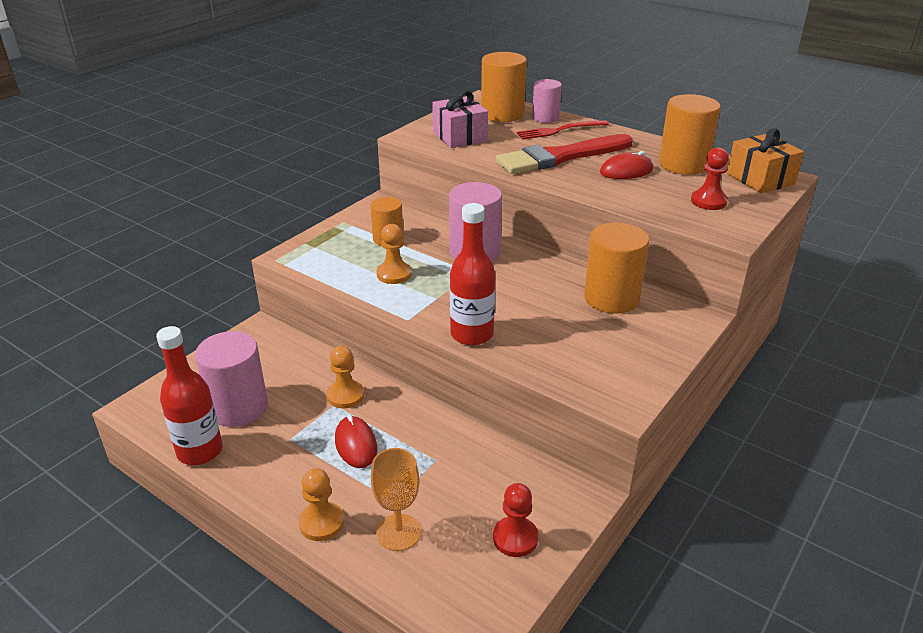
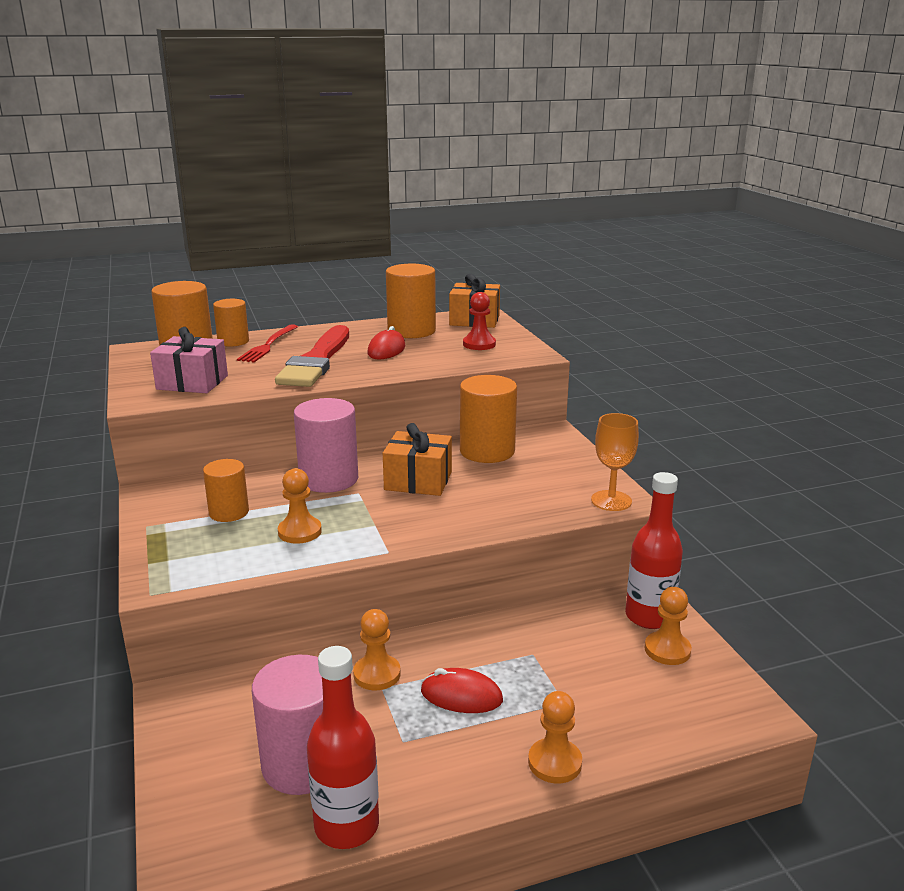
camera: 55 degrees left, 10 degrees down
orange goblet [371,448,421,551] -> orange goblet moved to [591,413,639,511]
red bottle [450,203,495,346] -> red bottle moved to [625,472,683,629]
red pawn [493,483,539,557] -> orange pawn [645,587,692,665]
pink cylinder [532,79,562,123] -> orange cylinder [213,299,249,347]
none -> orange gift [383,423,452,496]

